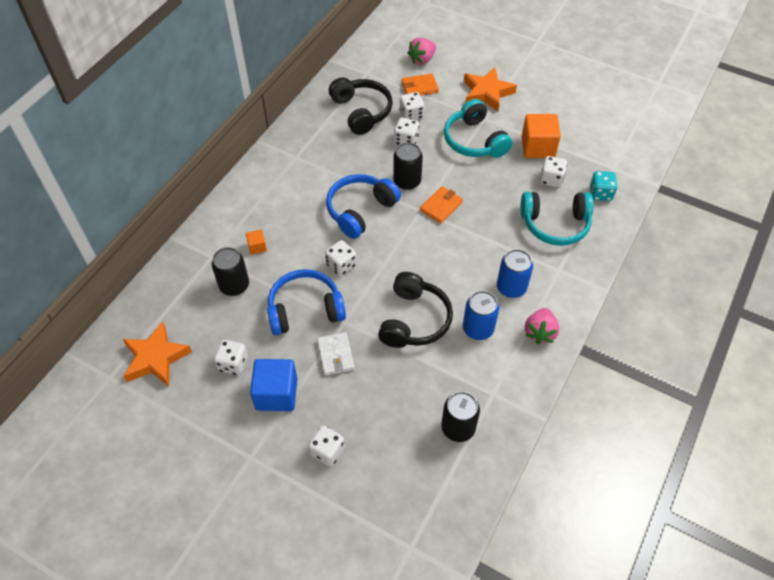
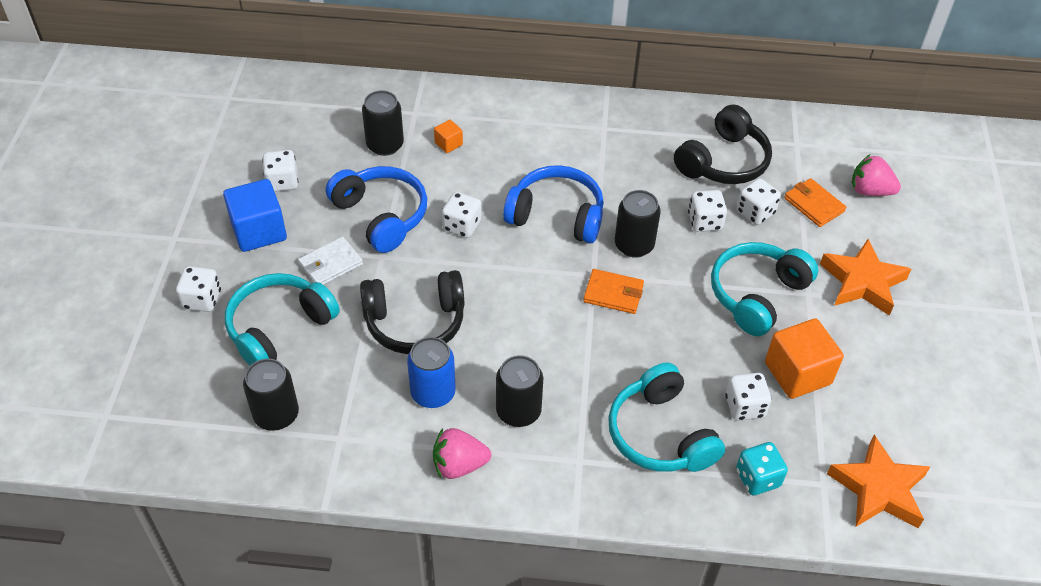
camera: 65 degrees right, 5 degrees down
orange star [123,321,192,386] -> orange star moved to [827,435,931,528]
blue can [497,249,533,298] -> black can [496,355,544,427]
none -> turquoise headphones [225,273,340,366]

